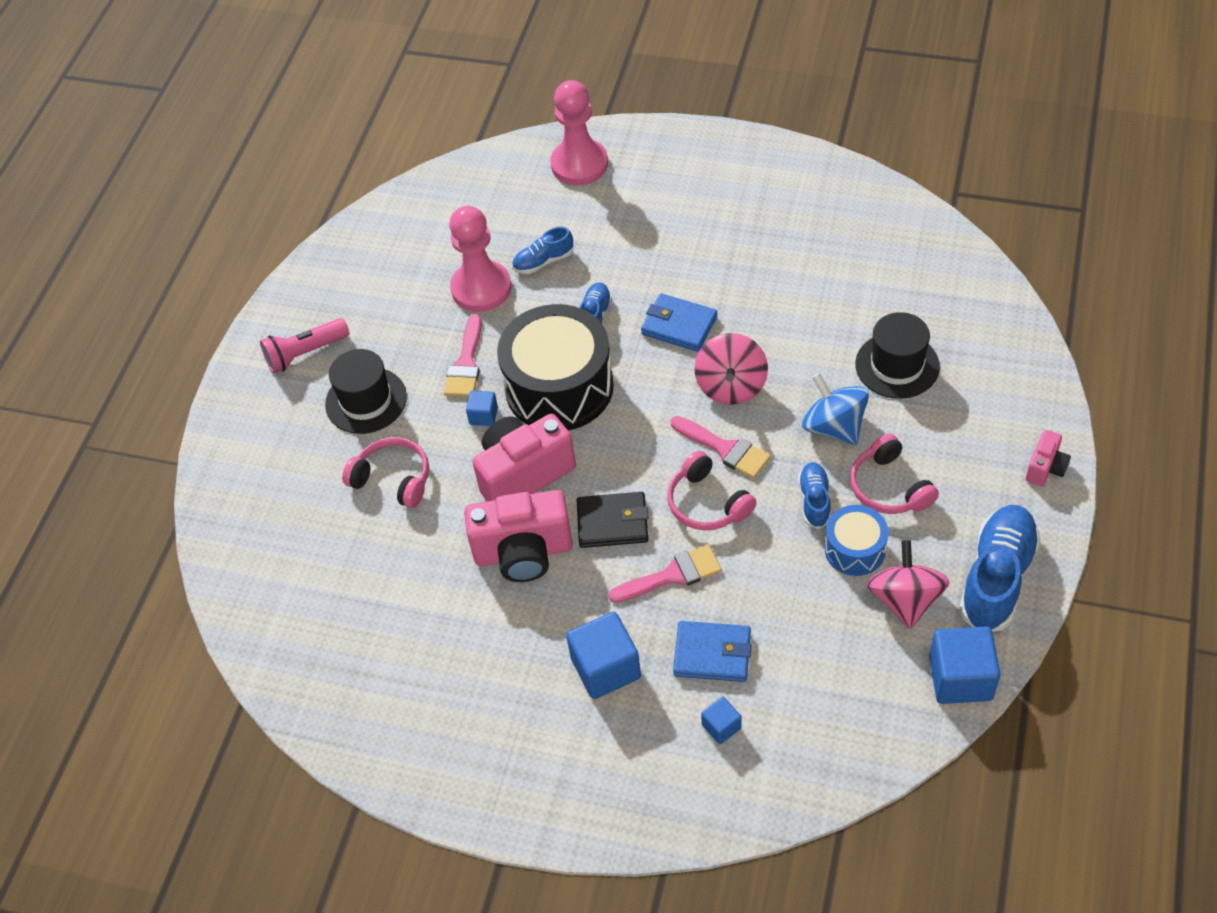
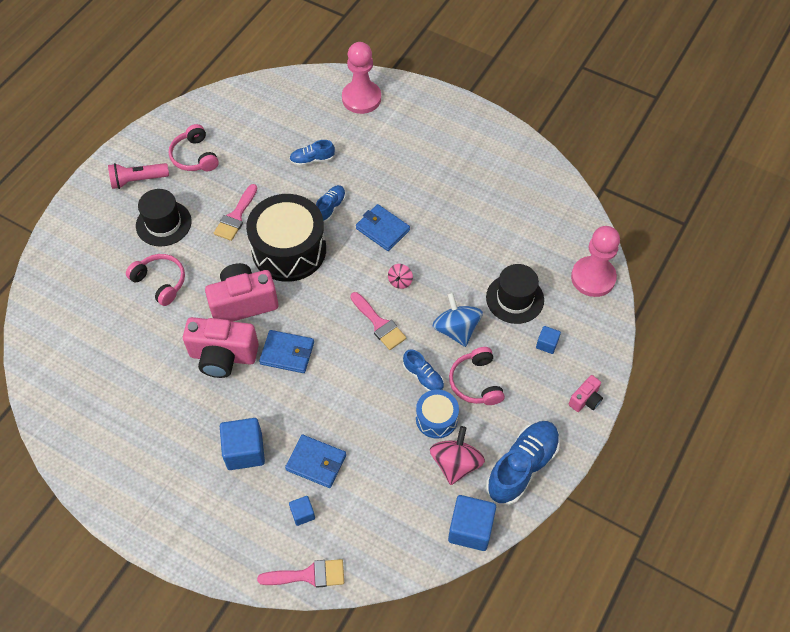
camera: 10 degrees right, 5 degrees up
pink pawn [449,206,511,312] -> pink pawn moved to [571,226,620,297]
blue cube [466,391,498,426] -> blue cube moved to [536,326,561,354]
black wallet [577,492,649,548] -> blue wallet [259,330,314,373]
pink brush [608,544,722,603] -> pink brush moved to [257,559,344,588]
pink headphones [667,451,757,530] -> pink headphones moved to [169,124,219,171]
pink spinning top [694,333,768,405] -> pink spinning top [388,264,413,289], size x0.52
blue shoe [798,462,831,529] -> blue shoe turned 120 degrees clockwise [403,349,444,391]

